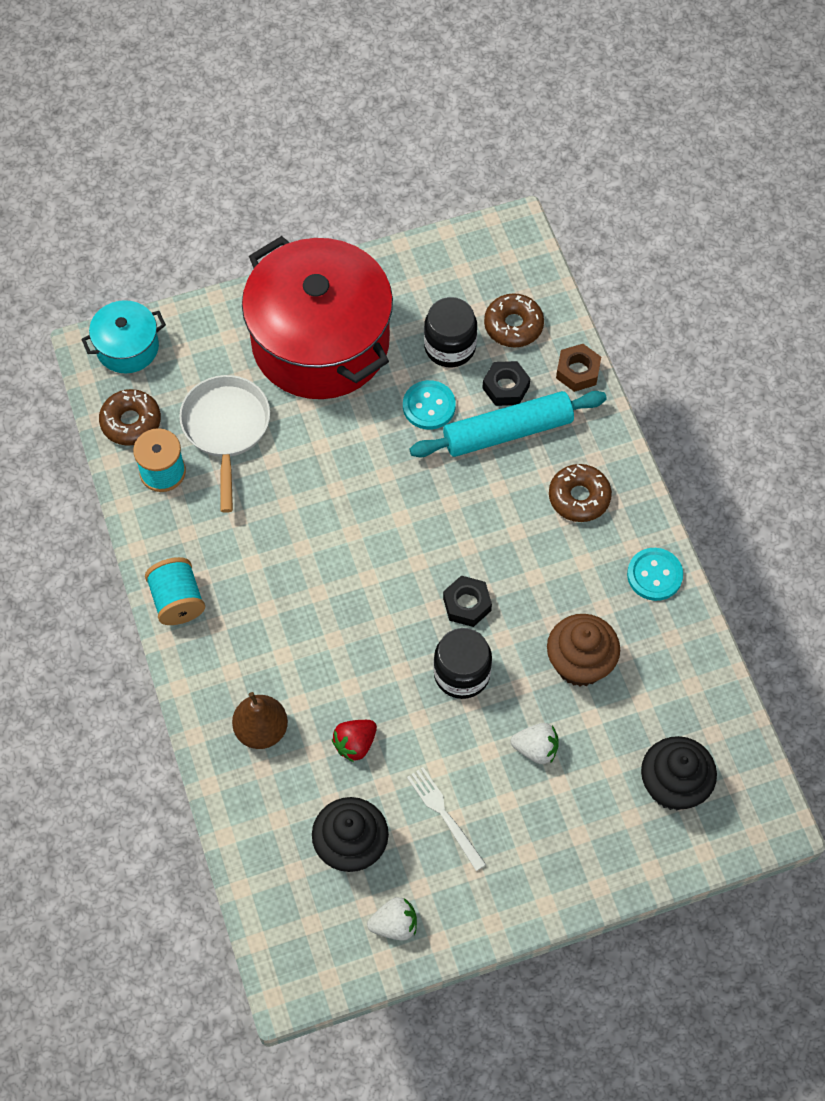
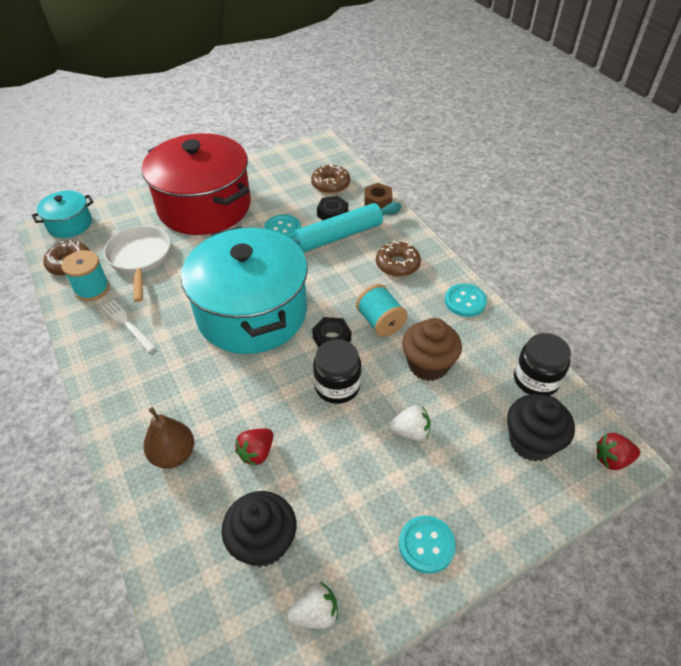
camera: 10 degrees left, 15 degrees down
turquoise spool [145,557,205,625] -> turquoise spool moved to [356,284,408,337]
white fork [407,767,486,871] -> white fork moved to [101,300,156,352]
black jar [424,297,477,367] -> black jar moved to [514,333,571,396]
none -> turquoise pot [181,226,308,354]
none -> turquoise button [399,515,456,574]
none -> red strawberry [596,433,640,470]

